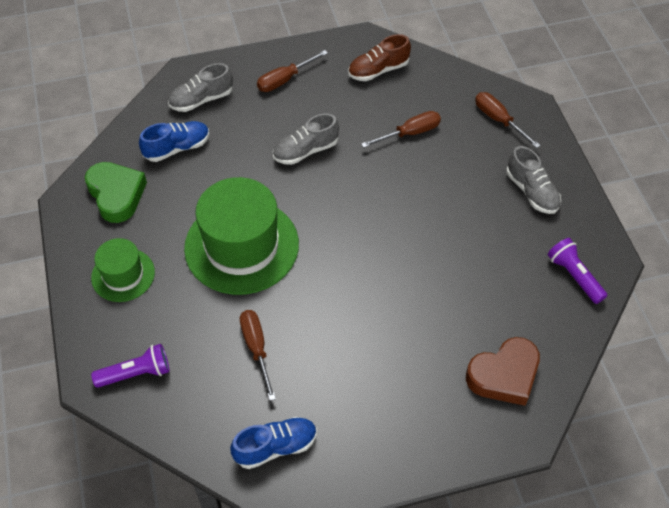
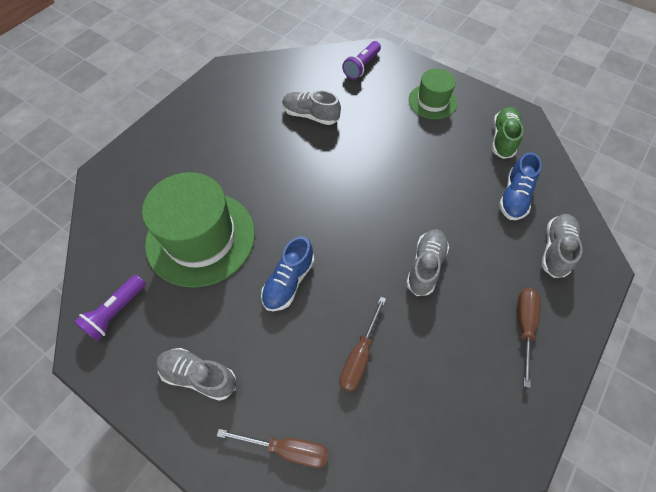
camera: 140 degrees right, 5 degrees up
green heart [85,162,147,223] -> green shoe [492,107,524,159]
green hat [184,177,299,295] -> green hat moved to [142,172,255,288]
blue shoe [230,417,317,469] -> blue shoe moved to [261,236,314,311]
brown screwdriver [240,310,276,401] -> grey shoe [282,90,341,125]
brown shoe [348,34,411,81] -> none
brown heart [466,337,540,406] -> none
purple flashlight [548,238,607,304] -> purple flashlight turned 105 degrees clockwise [74,275,146,341]

